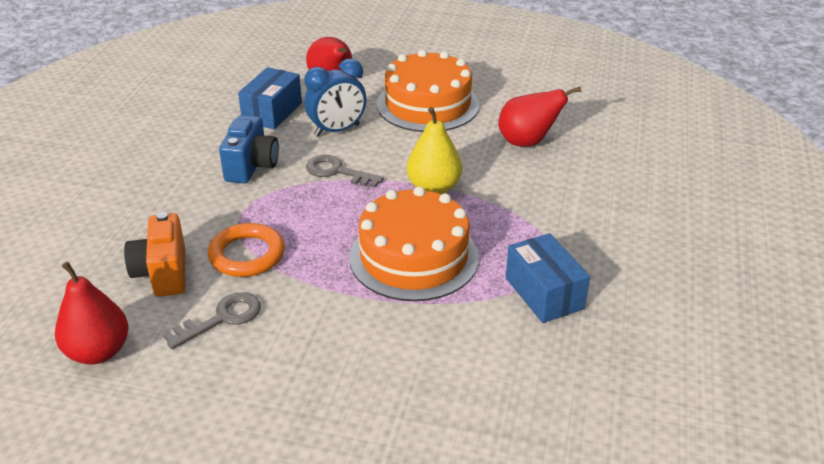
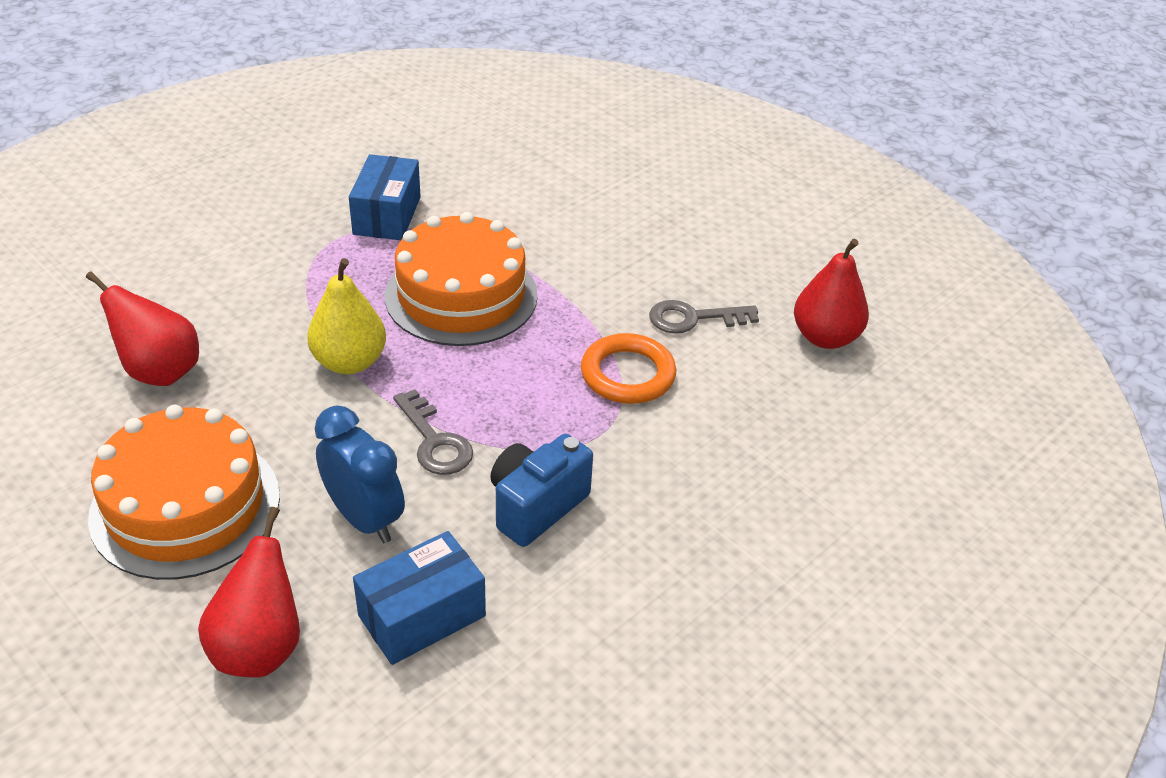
camera: 150 degrees left, 5 degrees up
orange camera [124,212,185,297] -> none
blue clock [304,58,366,137] -> blue clock turned 45 degrees clockwise [315,406,405,543]

